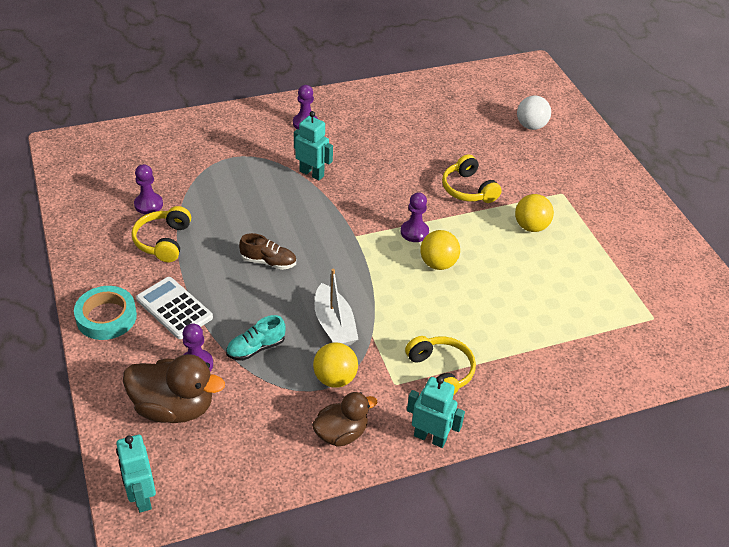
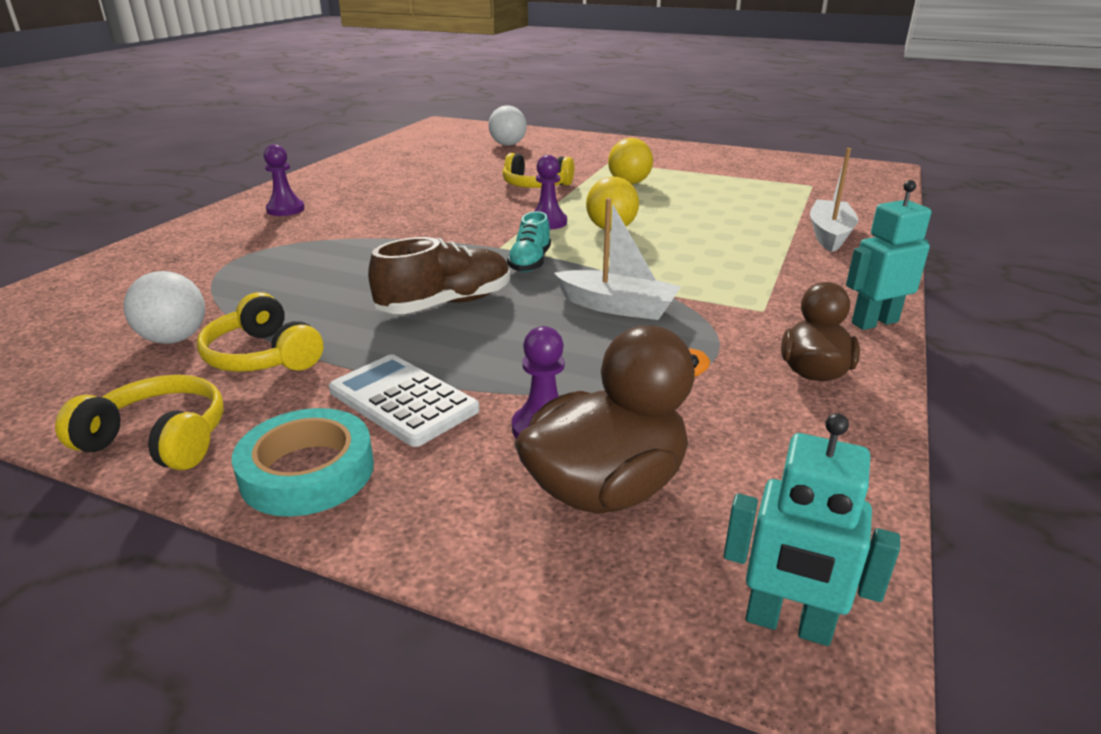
camera: 45 degrees left, 15 degrees down
purple pawn [134,164,163,214] -> white ball [123,271,205,344]
white calculator [136,277,213,339] -> white calculator turned 45 degrees clockwise [329,354,479,447]
turquoise shoe [226,315,286,361] -> turquoise shoe moved to [507,211,551,272]
brown shoe [239,233,296,270] -> brown shoe [368,237,510,314], size x1.54
turquoise robot [294,111,333,180] -> none
yellow ball [313,342,358,388] -> none
yellow headphones [405,336,476,395] -> yellow headphones moved to [55,375,224,470]
none -> white boat [810,148,858,252]

